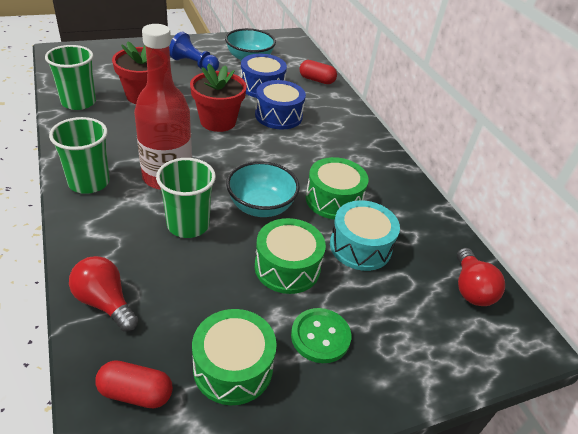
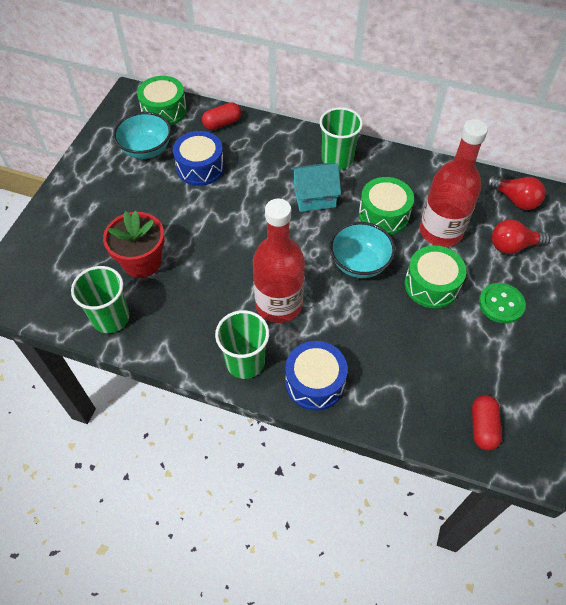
camera: 45 degrees left, 15 degrees up
red light bulb [69,256,139,332] -> red light bulb moved to [492,219,550,254]
red capsule [95,360,173,408] -> red capsule turned 45 degrees counterclockwise [472,395,502,451]
green cup [156,158,216,238] -> green cup moved to [319,107,363,169]
blue pawn [169,32,219,71] -> none
red flower pot [190,63,247,132] -> none
green drum [192,309,277,405] -> green drum moved to [137,76,187,126]
blue drum [255,80,306,130] -> blue drum moved to [285,341,348,410]
turquoise drum [330,200,400,271] -> red bottle [420,119,488,247]
none -> turquoise house [291,163,341,212]

